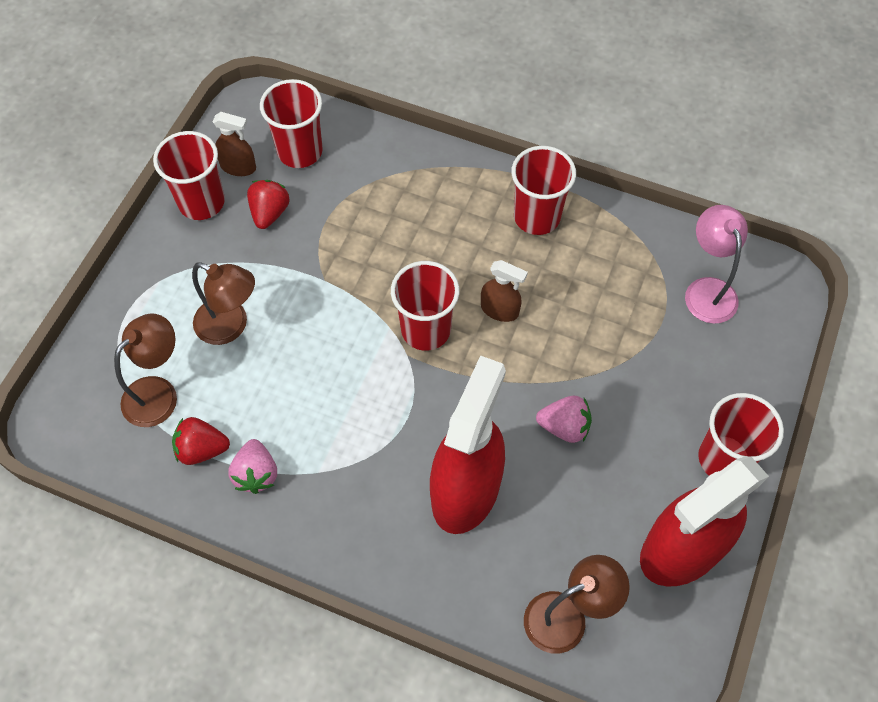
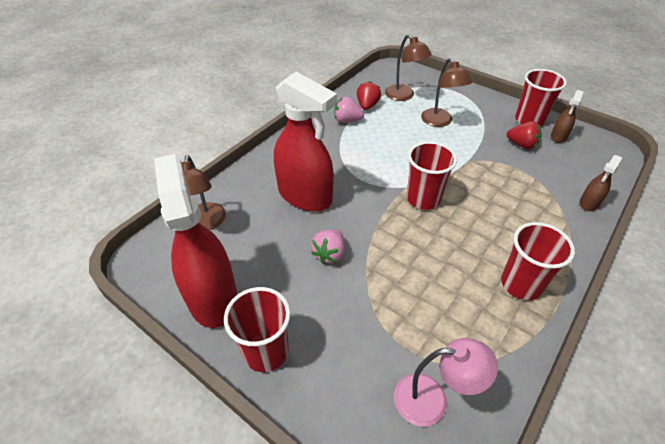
camera: 105 degrees right, 15 degrees down
brown lamp [192,263,255,345] -> brown lamp turned 60 degrees counterclockwise [421,58,472,127]
red cup [260,79,323,168] -> none
brown spray bottle [481,260,528,322] -> brown spray bottle moved to [580,155,622,211]

